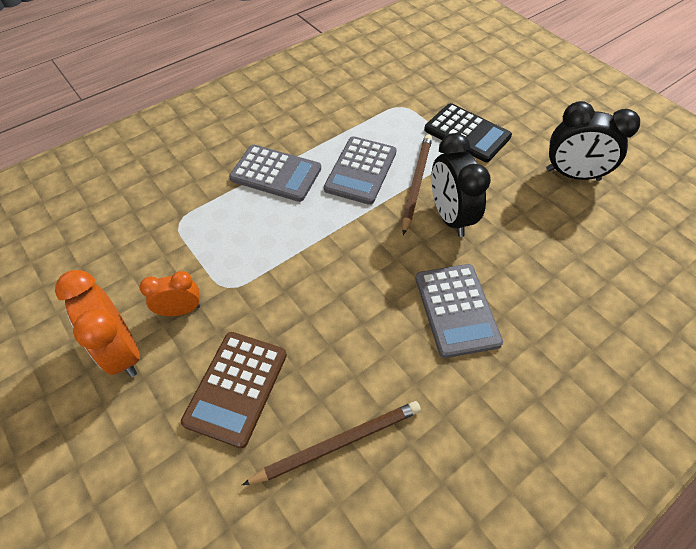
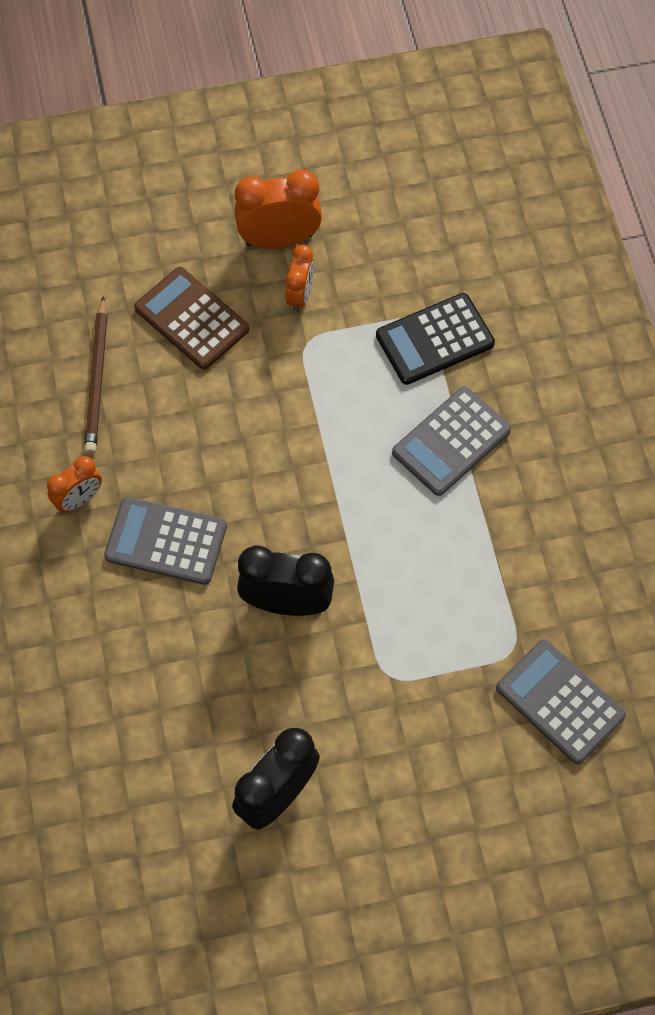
camera: 115 degrees right, 10 degrees up
grey calculator [324,136,397,205] -> grey calculator moved to [496,639,626,764]
brown pencil [402,134,432,235] -> none
black calculator [424,103,512,162] -> black calculator moved to [376,293,495,385]
none -> orange clock [47,456,102,512]

